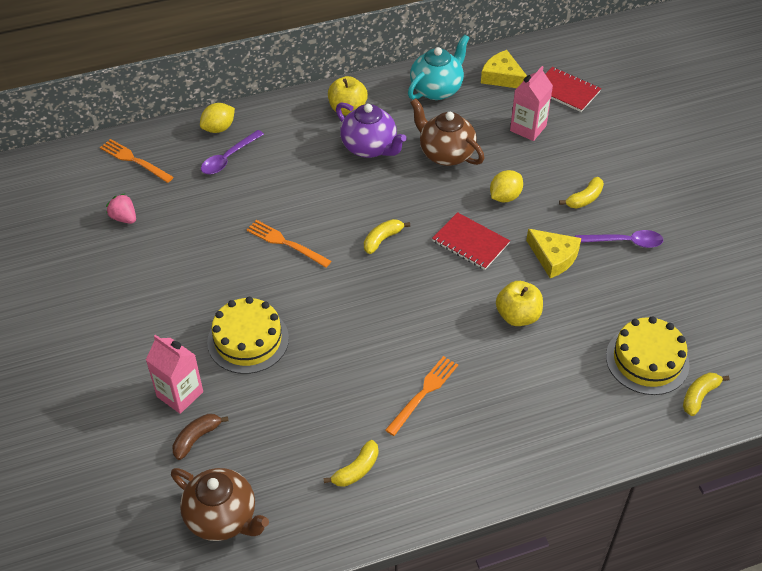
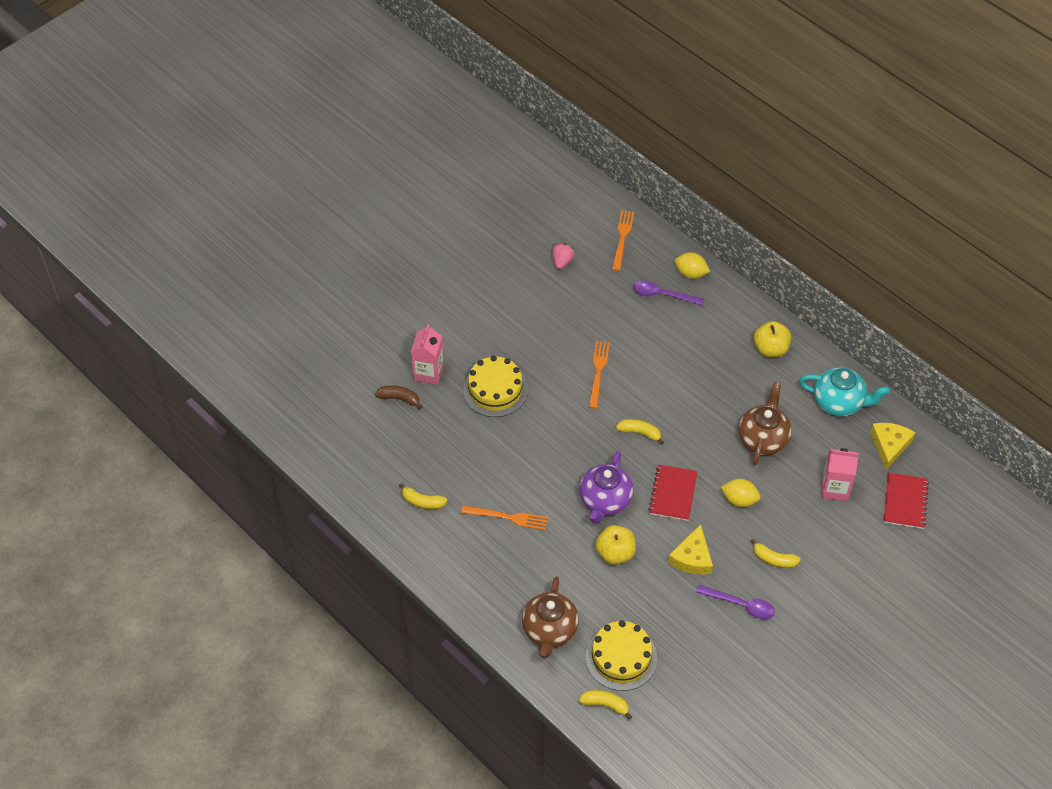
camera: 65 degrees right, 5 degrees up
brown teapot [171,468,269,541] -> brown teapot moved to [522,576,579,658]
purple teapot [336,102,407,158] -> purple teapot moved to [579,451,634,524]
purple spoon [575,230,663,248] -> purple spoon turned 45 degrees counterclockwise [696,585,775,619]

